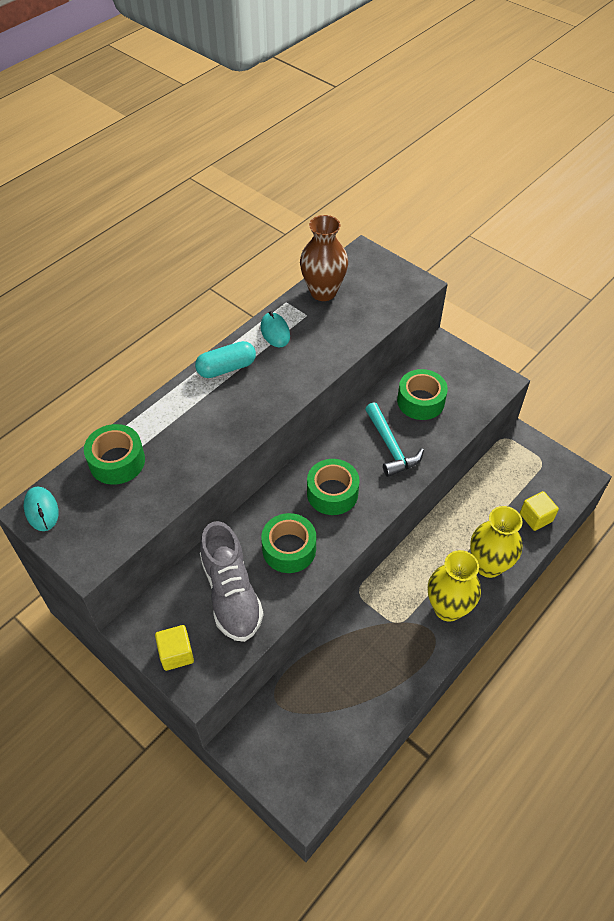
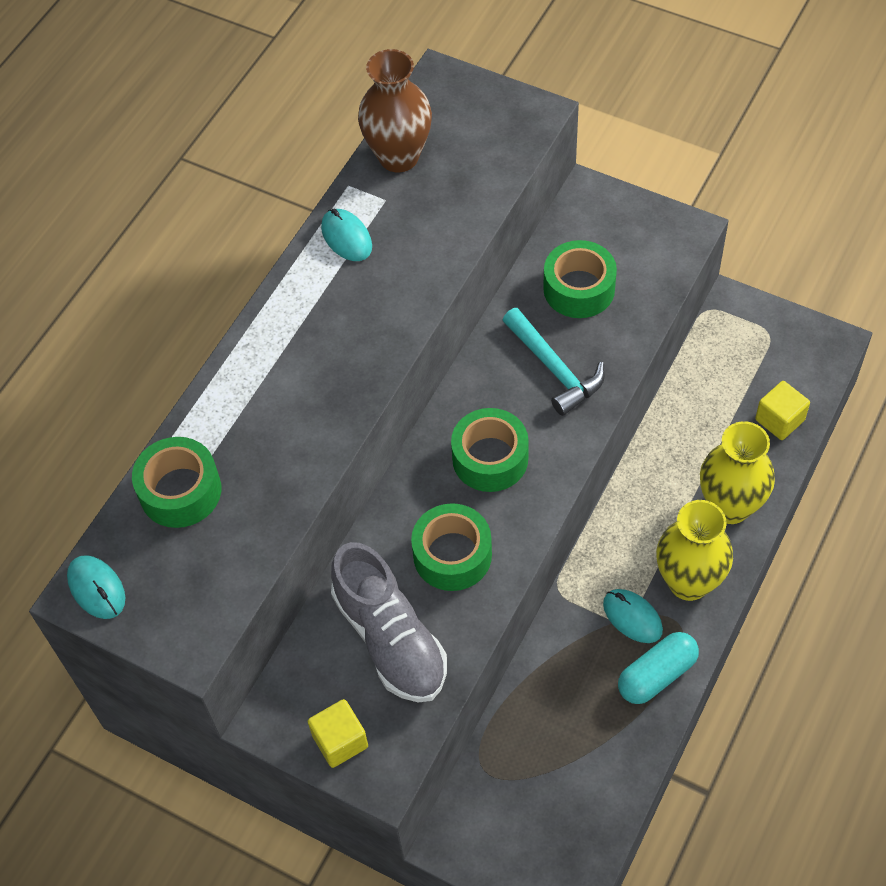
camera: 10 degrees left, 5 degrees up
turquoise capsule [195,341,256,378] -> turquoise capsule moved to [618,632,699,704]
none -> turquoise mouse [603,589,663,643]

